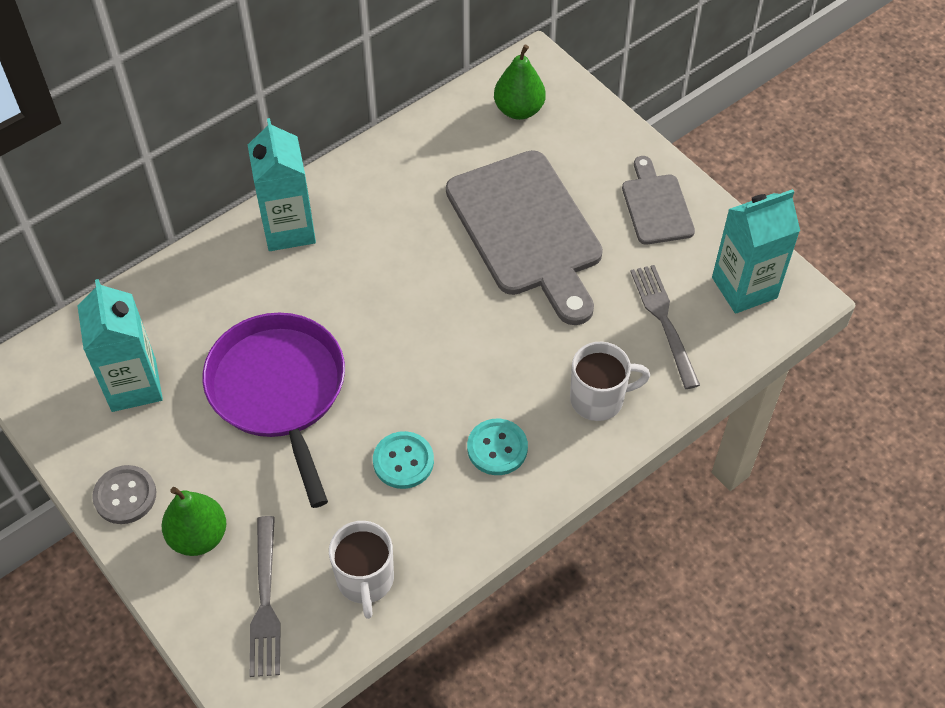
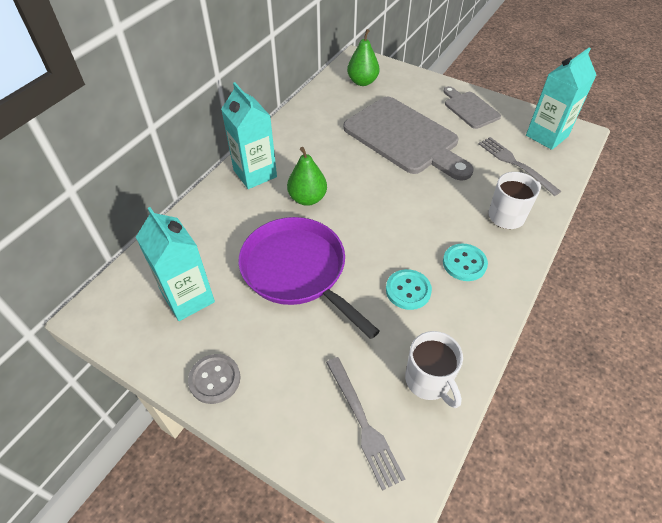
camera: 20 degrees left, 5 degrees down
green pear [162,487,226,556] -> green pear moved to [287,147,327,206]

